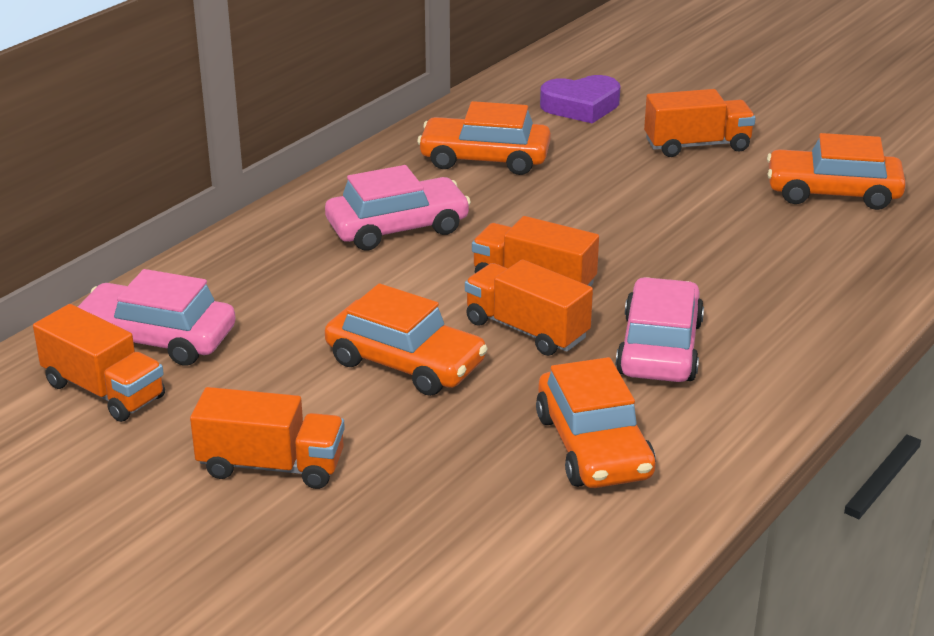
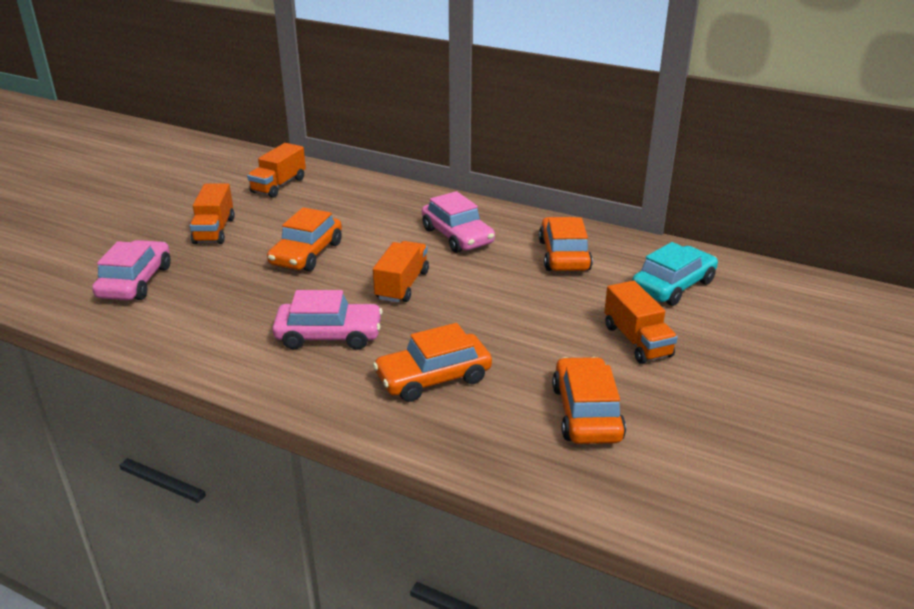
camera: 80 degrees right, 0 degrees up
pink car [78,269,236,366] -> pink car moved to [92,240,171,300]
orange truck [465,259,593,356] -> none
orange car [536,357,656,488] -> orange car moved to [373,323,492,402]
purple heart [540,75,620,124] -> turquoise car [632,242,718,306]

